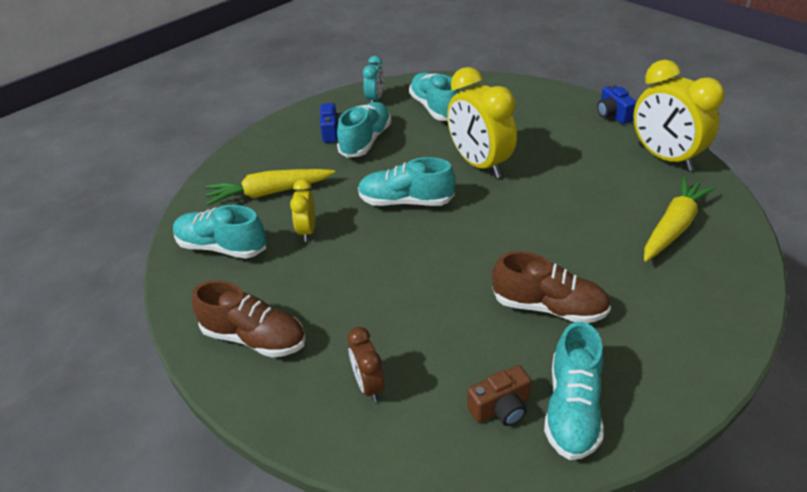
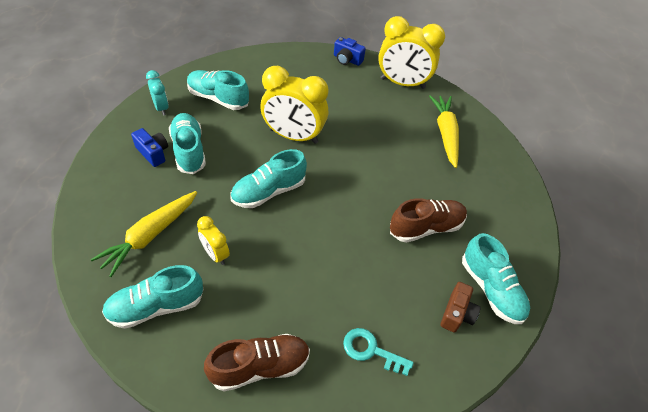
camera: 45 degrees left, 10 degrees up
brown clock [347,327,385,402] -> turquoise key [343,328,414,376]

